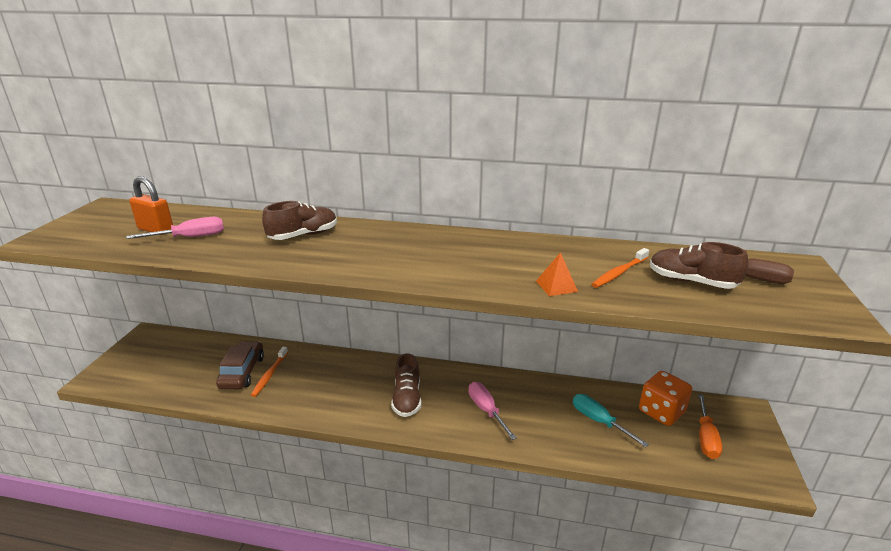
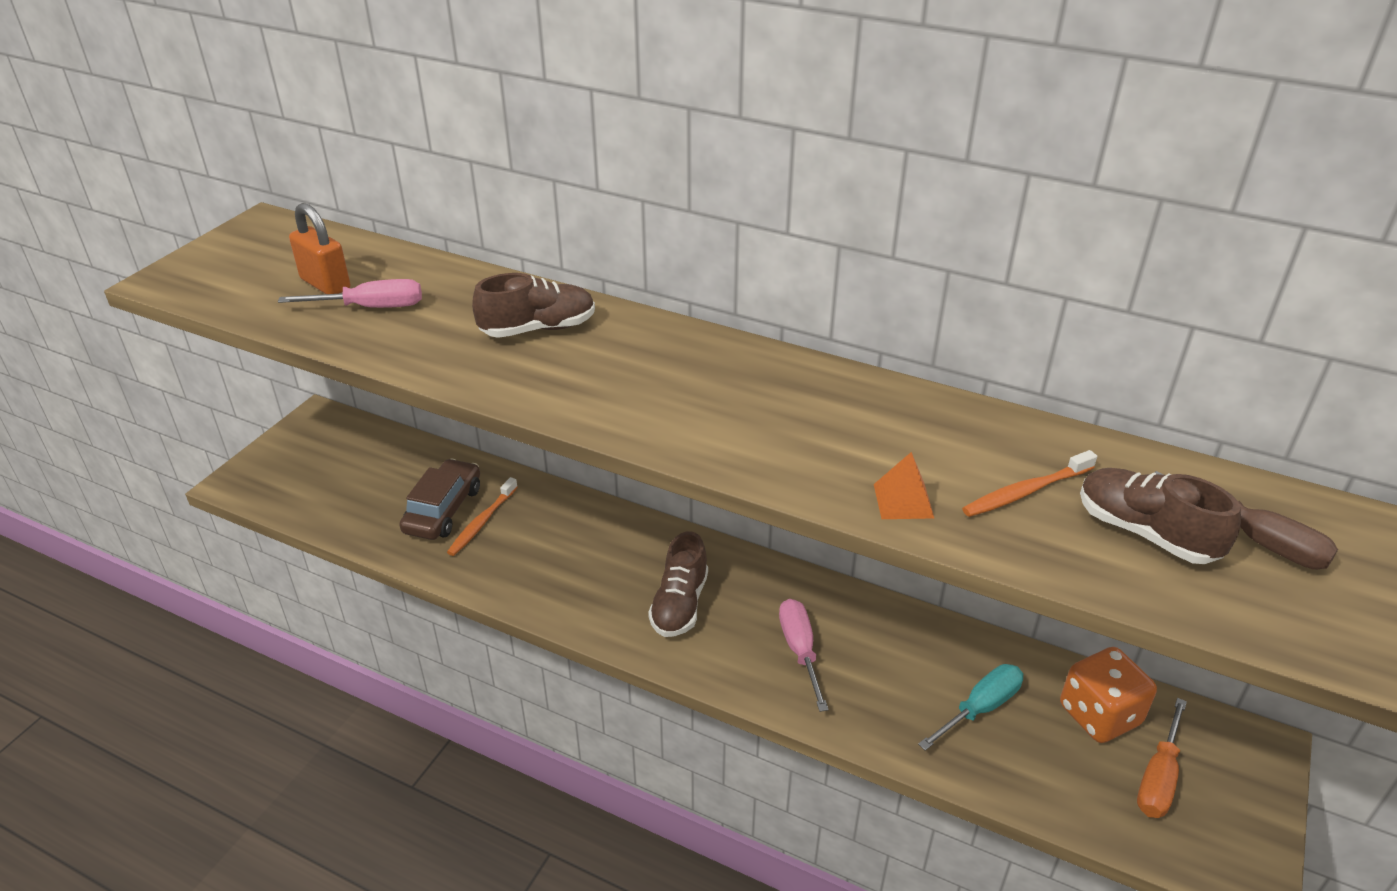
camera: 15 degrees right, 10 degrees up
turquoise screwdriver [573,394,649,448] -> turquoise screwdriver turned 75 degrees clockwise [918,664,1023,751]

